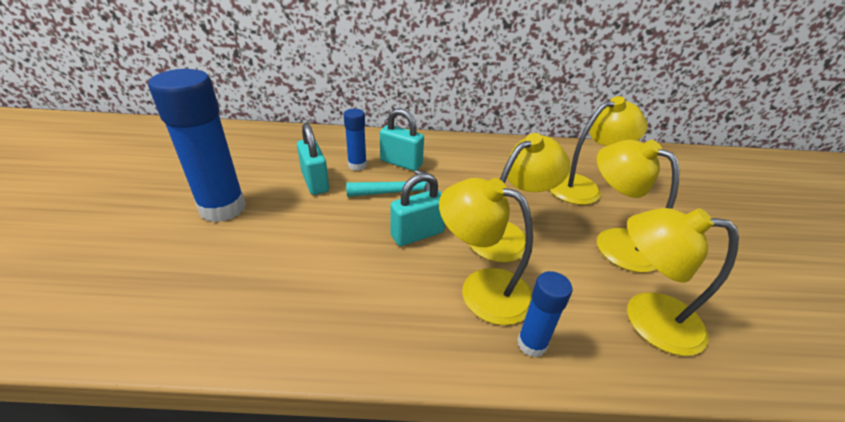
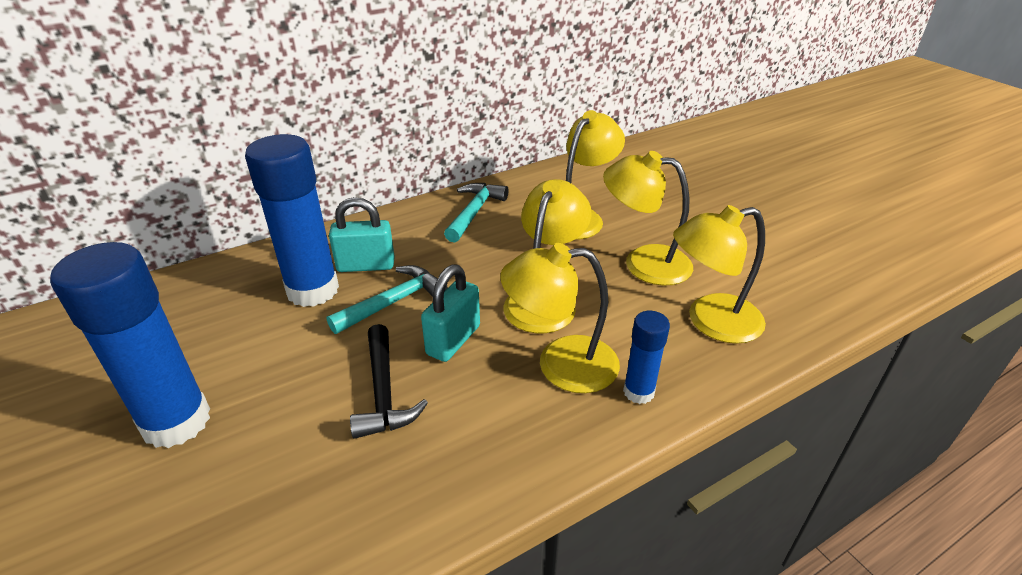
camera: 30 degrees left, 0 degrees up
turquoise padlock [297,123,329,195] -> none
blue glue stick [344,109,367,171] -> blue glue stick [245,134,339,307], size x1.97
none -> black hammer [350,324,428,439]
none -> turquoise hammer [444,183,509,243]

